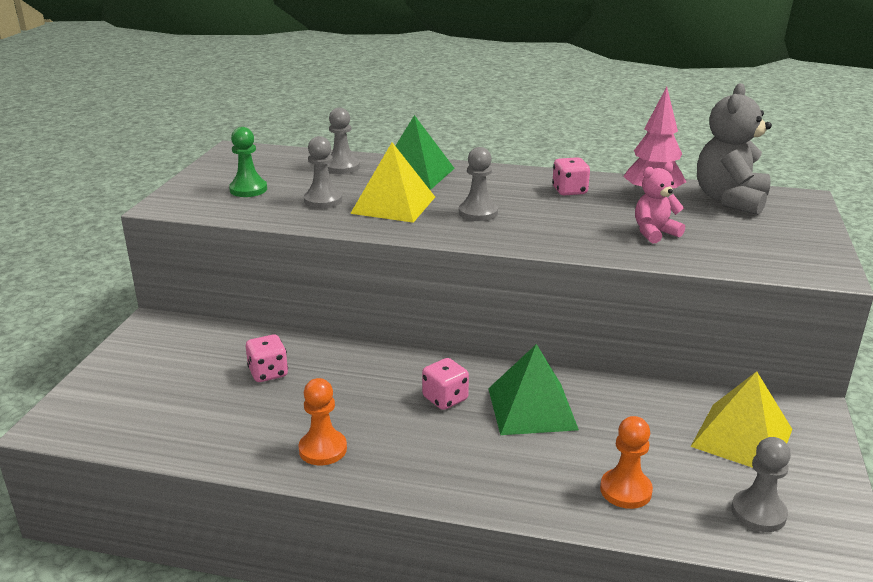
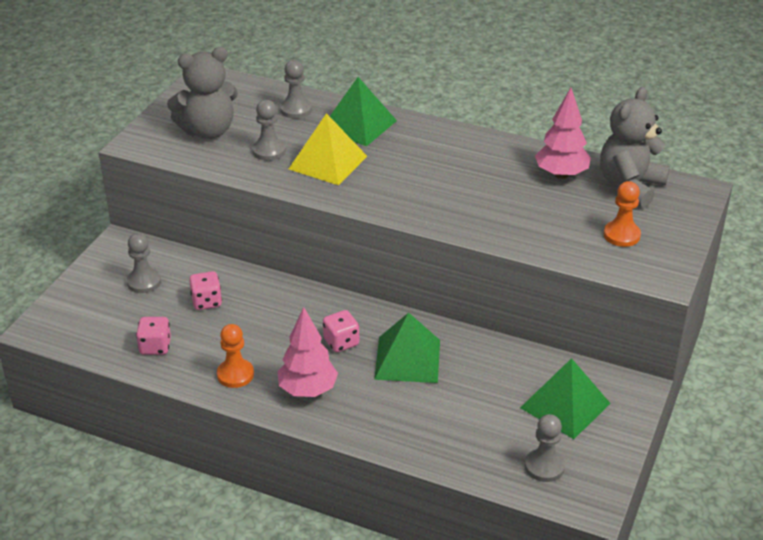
camera: 10 degrees right, 10 degrees up
green pawn [229,127,267,197] -> grey teddy bear [167,47,238,139]
grey pawn [459,147,498,221] -> grey pawn moved to [126,233,161,293]
pink dice [552,157,590,196] -> pink dice moved to [136,317,171,355]
orange pawn [600,416,653,509] -> orange pawn moved to [604,181,641,247]
pink teddy bear [635,163,685,243] -> none
yellow pyramid [691,371,793,468] -> green pyramid [520,358,611,439]
none -> pink tree [278,307,338,397]

